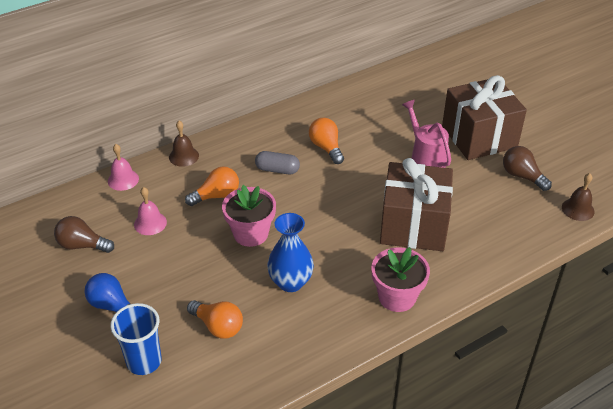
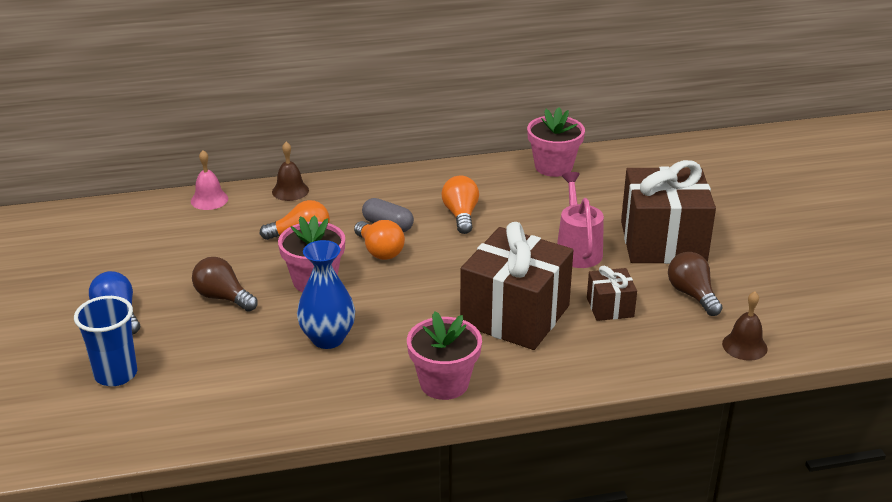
camera: 20 degrees right, 10 degrees down
brown light bulb [54,216,114,253] -> brown light bulb moved to [192,257,258,312]
pink bell [134,187,167,235] -> none
orange light bulb [187,300,243,339] -> orange light bulb moved to [354,220,405,260]
none -> pink flower pot [527,107,585,177]
none -> brown gift [587,266,637,321]

